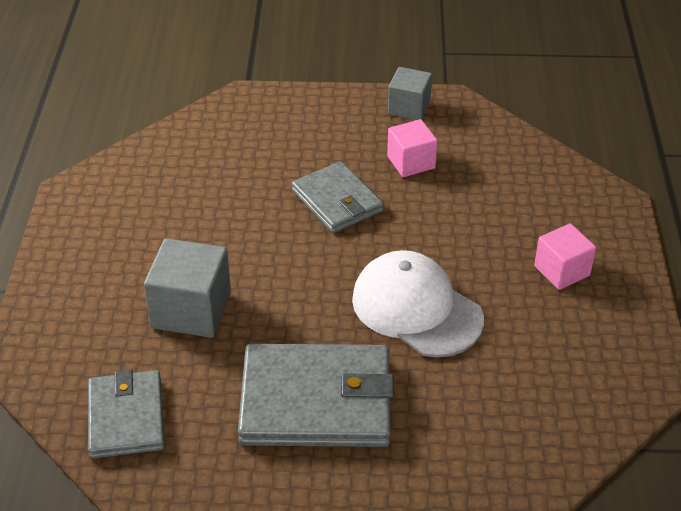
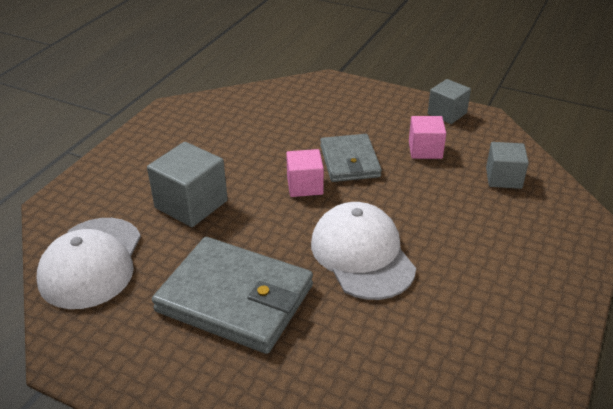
camera: 25 degrees right, 5 degrees down
grey wallet [88,369,165,459] -> white cap [37,218,141,309]
pink cube [534,223,596,290] -> pink cube moved to [286,149,324,197]
none -> grey cube [486,142,529,189]

